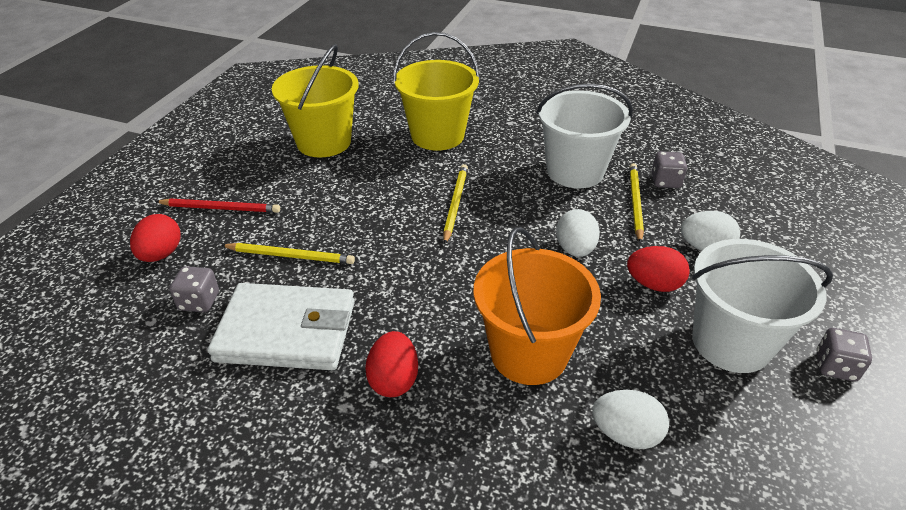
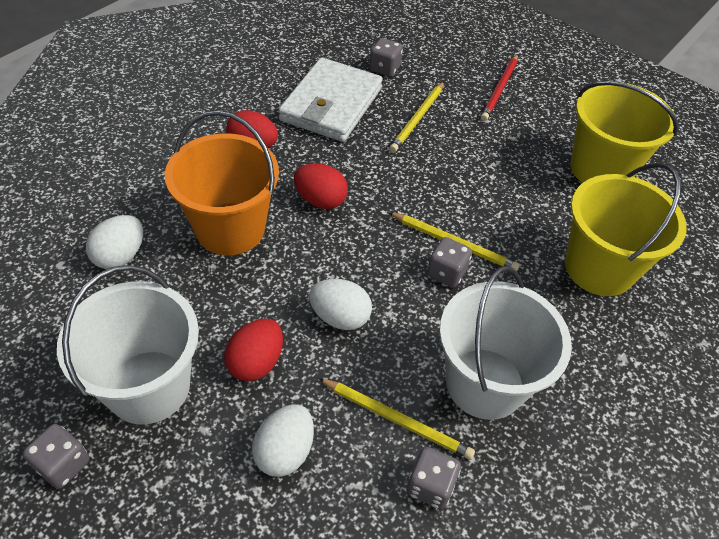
camera: 105 degrees right, 10 degrees up
red egg [130,214,181,262] -> red egg moved to [294,163,348,209]
none -> grey dice [427,237,472,287]

